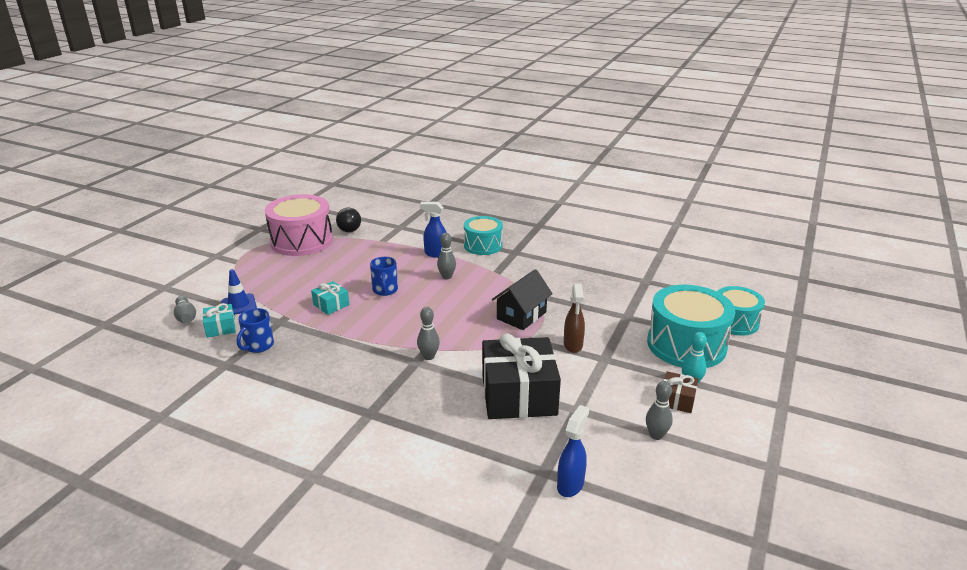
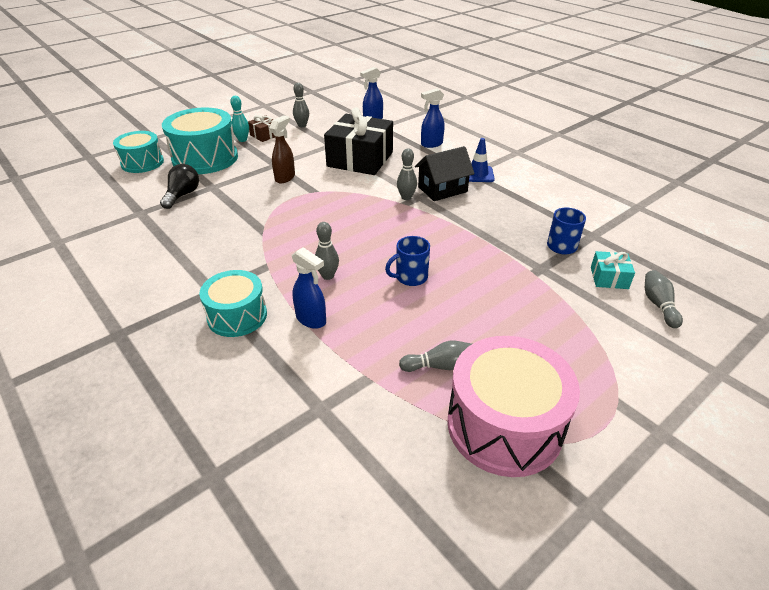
camera: 155 degrees left, 10 degrees up
blue traffic cone [221,269,257,315] -> blue traffic cone moved to [469,138,495,182]
turquoise gift [311,281,349,315] -> none
black light bulb [336,208,361,232] -> black light bulb moved to [160,164,199,209]
blue mug [370,257,398,296] -> blue mug turned 135 degrees counterclockwise [385,236,430,286]
black house [492,269,553,330] -> black house moved to [415,146,474,201]
none -> grey bowling pin [399,341,472,372]
none -> blue spray bottle [421,88,444,148]

